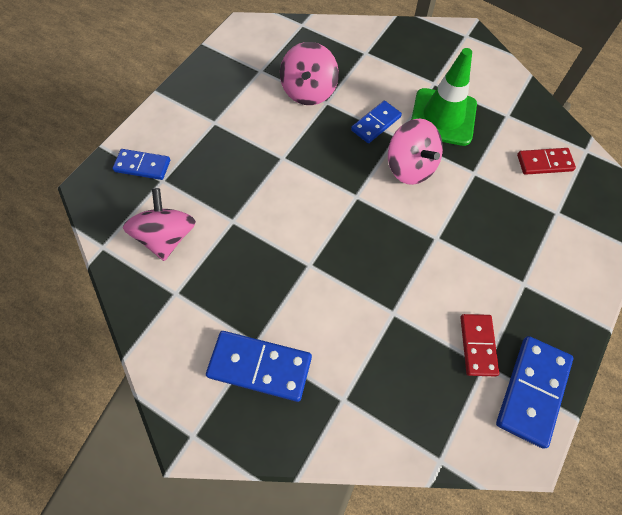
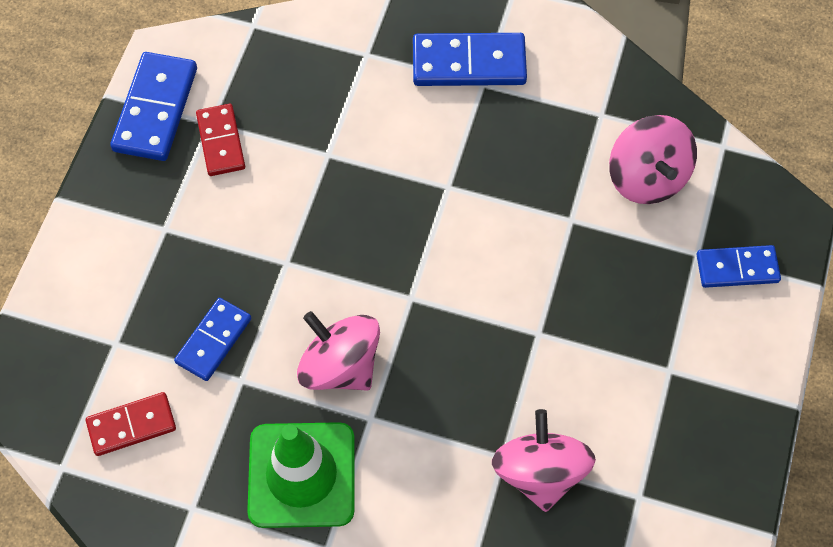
camera: 165 degrees right, 0 degrees up
blue domino [351,101,402,143] -> blue domino moved to [174,298,251,381]

